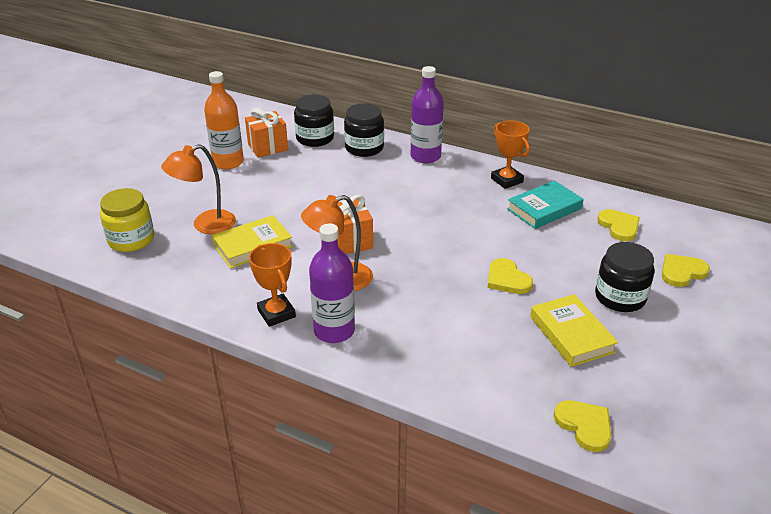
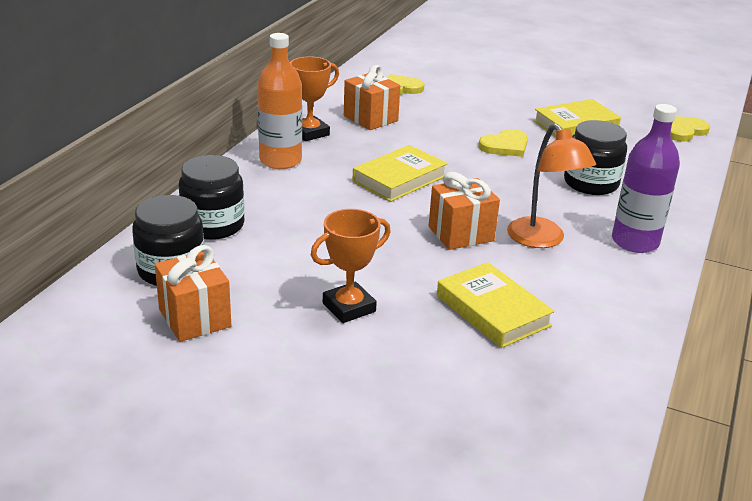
camera: 95 degrees left, 5 degrees down
yellow jar [100,188,154,252] -> none
orange lamp [161,144,236,234] -> none
orange bottle [204,71,244,169] -> orange bottle moved to [257,33,302,169]
orange trophy [249,243,296,327] -> orange trophy moved to [311,209,391,323]
purple bottle [411,66,444,163] -> none
turquoise book [507,180,584,229] -> orange gift [344,65,400,130]
black jar [595,242,655,312] -> black jar moved to [564,120,627,195]
yellow heart [662,254,710,287] -> none
none -> yellow book [353,145,448,202]

